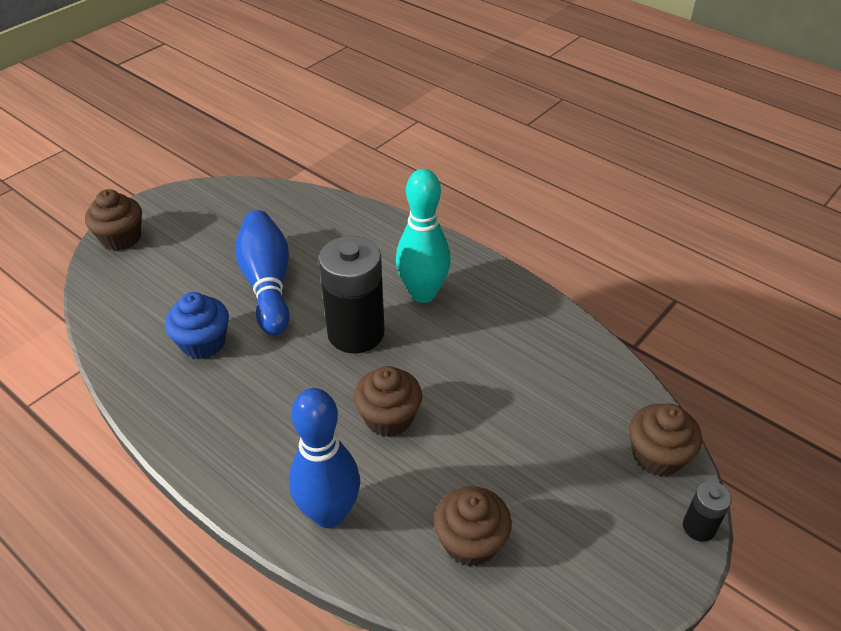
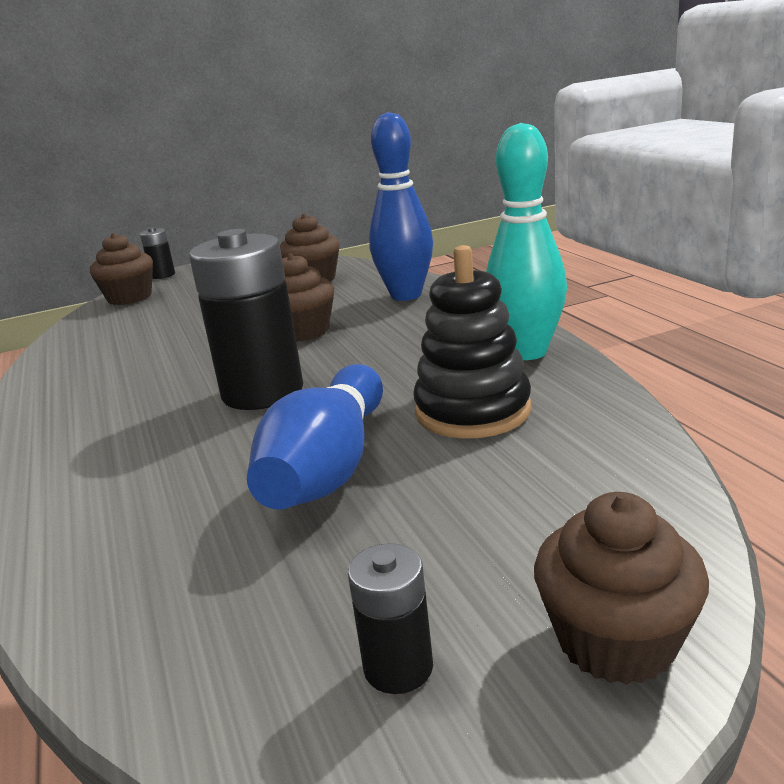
camera: 150 degrees left, 20 degrees down
blue cupcake [165,292,229,359] -> black stacking toy [413,245,531,439]
turquoise bowling pin [396,169,451,303] -> turquoise bowling pin moved to [486,123,567,360]
none -> black battery [348,543,433,694]

